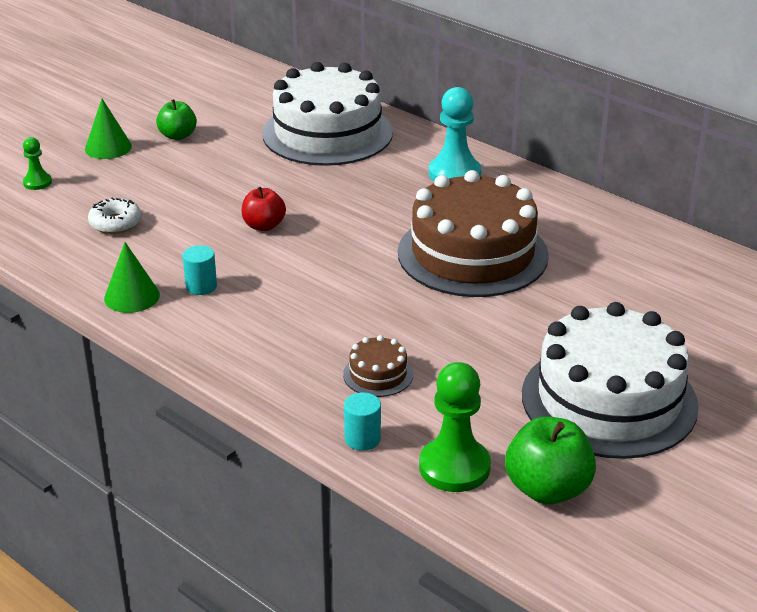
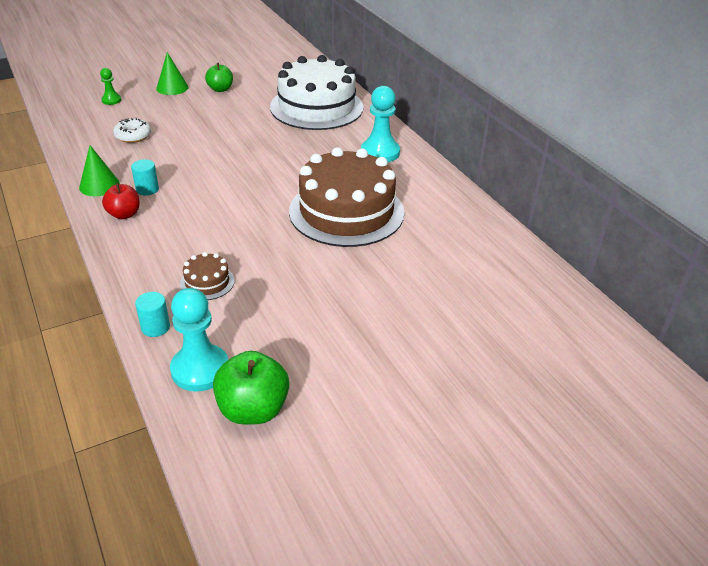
camera: 20 degrees right, 5 degrees up
red apple [242,187,286,231] -> red apple moved to [102,183,140,219]
green pawn [419,362,491,492] -> turquoise pawn [170,288,228,392]
white cake [522,302,699,459] -> none

